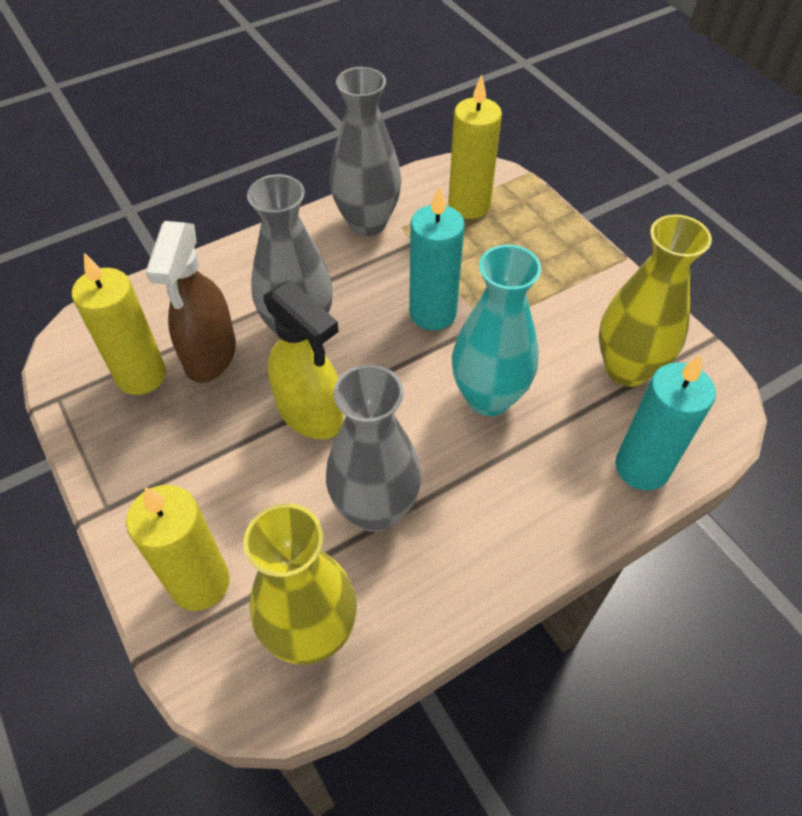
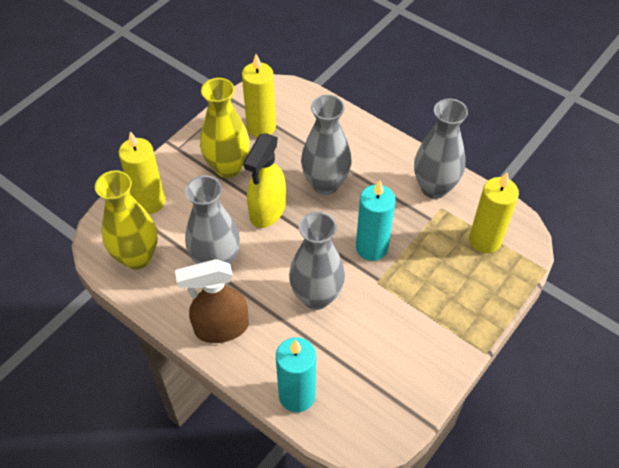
camera: 70 degrees right, 0 degrees up
brown spray bottle [146,221,236,383] -> brown spray bottle moved to [175,259,249,343]
turquoise vase [452,245,541,416] -> grey vase [289,212,345,310]
yellow vase [599,214,712,387] -> yellow vase moved to [200,78,250,178]

